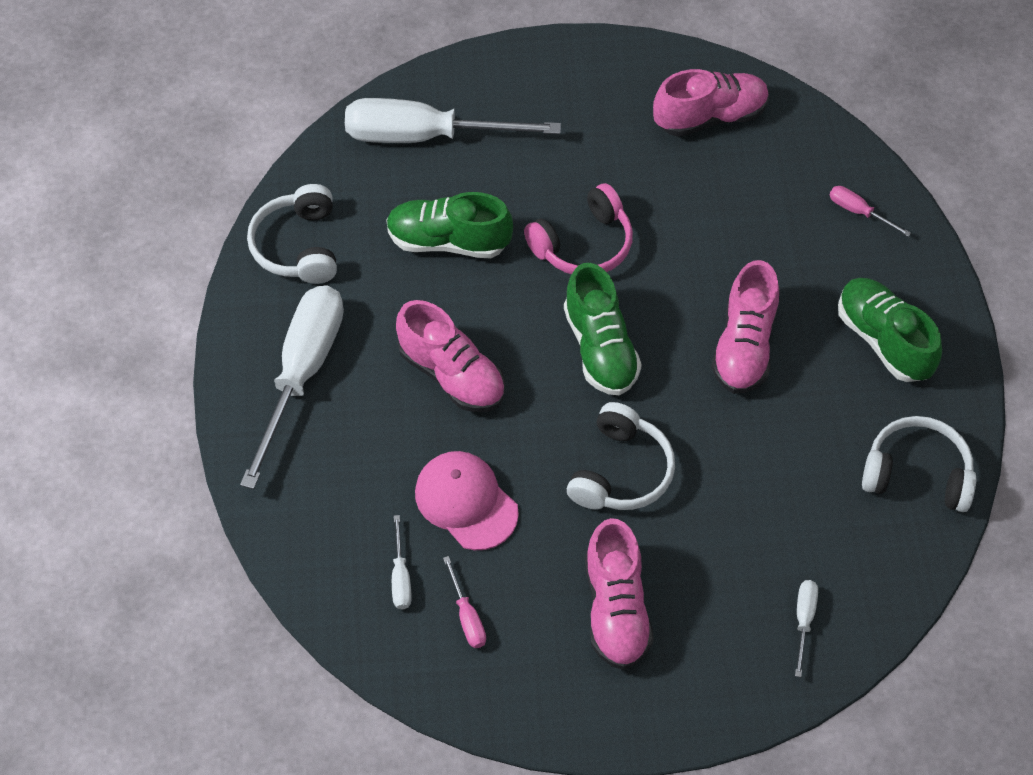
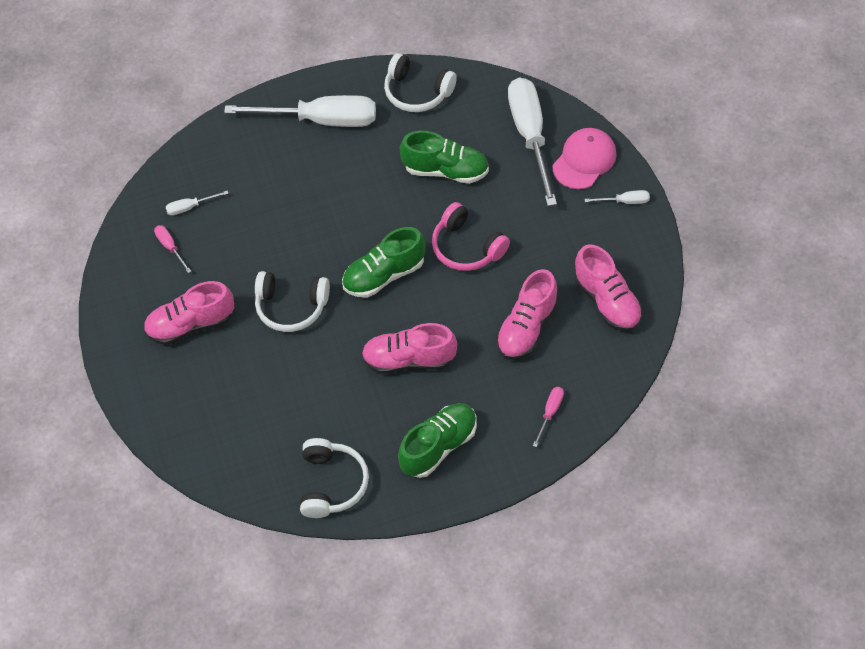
camera: 80 degrees right, 0 degrees up
white headphones [247,184,337,284] -> white headphones turned 135 degrees counterclockwise [384,53,457,112]
green shoe [386,192,513,259] -> green shoe turned 105 degrees clockwise [400,131,489,184]
pink shoe [396,300,505,412] -> pink shoe moved to [496,269,558,360]
pink cap [415,451,519,550] -> pink cap moved to [552,128,617,189]
pink screwdriver [443,556,486,648] -> pink screwdriver turned 90 degrees clockwise [154,225,191,273]
white screwdriver [795,580,818,677] -> white screwdriver moved to [585,190,650,204]

